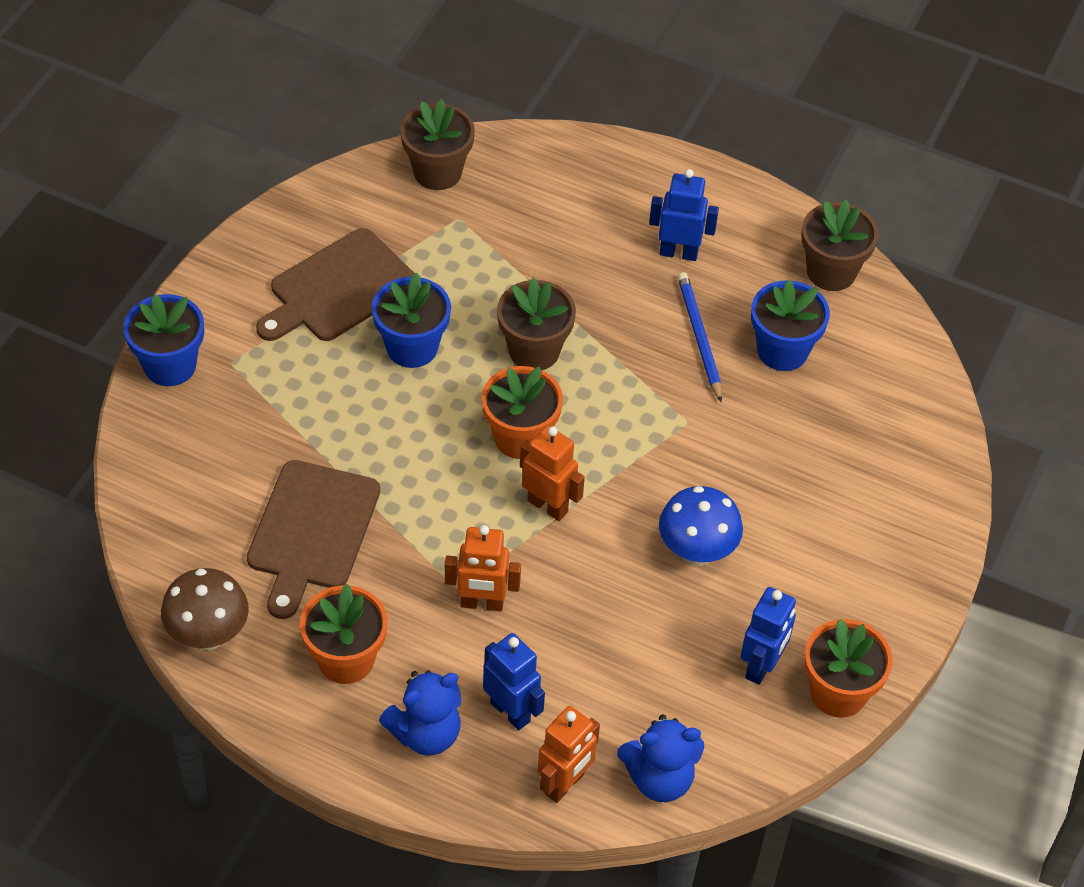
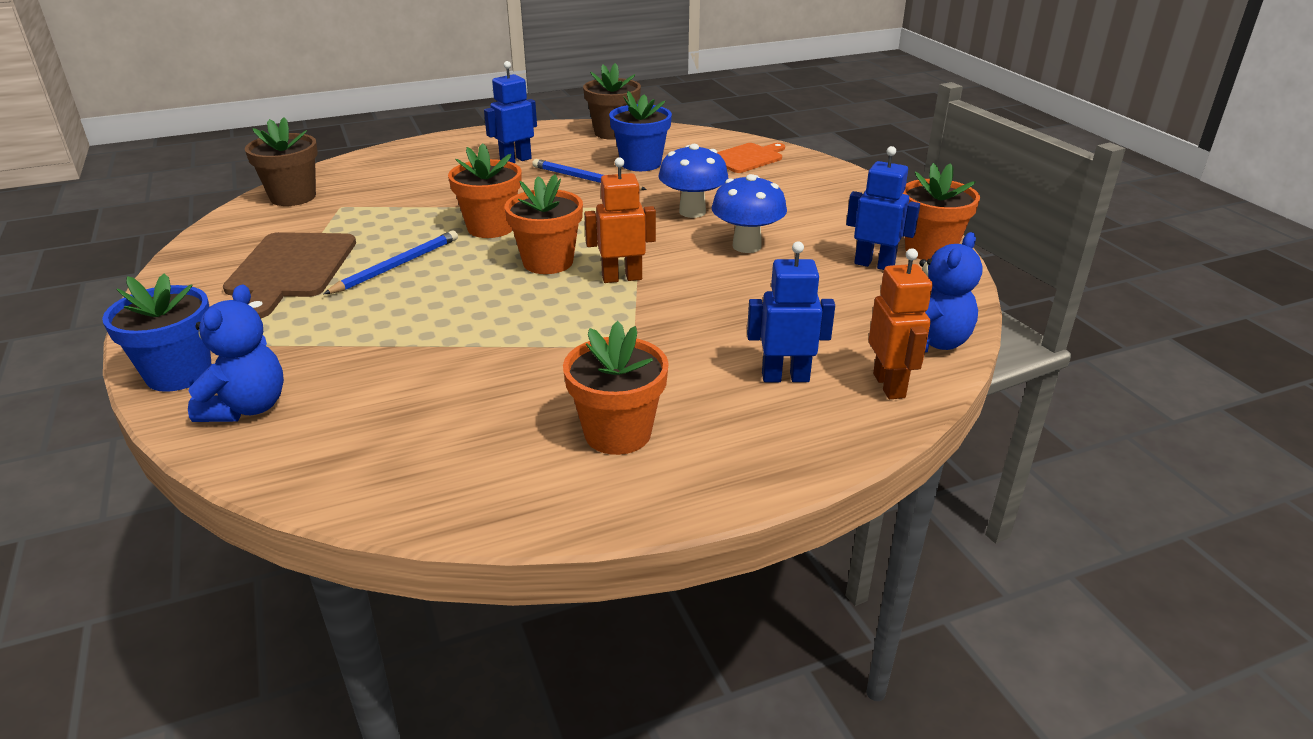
camera: 45 degrees left, 20 degrees down
brown mushroom [161,568,249,650] -> none
brown cutting board [247,460,380,619] -> none
blue flower pot [372,273,451,368] -> blue pencil [324,231,458,294]
blue teddy bear [379,670,462,756] -> blue teddy bear moved to [188,285,284,422]
orange robot [445,525,521,611] -> none
brown flower pot [497,278,576,370] -> orange flower pot [448,143,521,238]
blue robot [740,587,796,685] -> blue robot turned 45 degrees counterclockwise [846,146,920,270]
none -> blue mushroom [659,144,728,218]
none -> orange cutting board [717,143,785,173]

